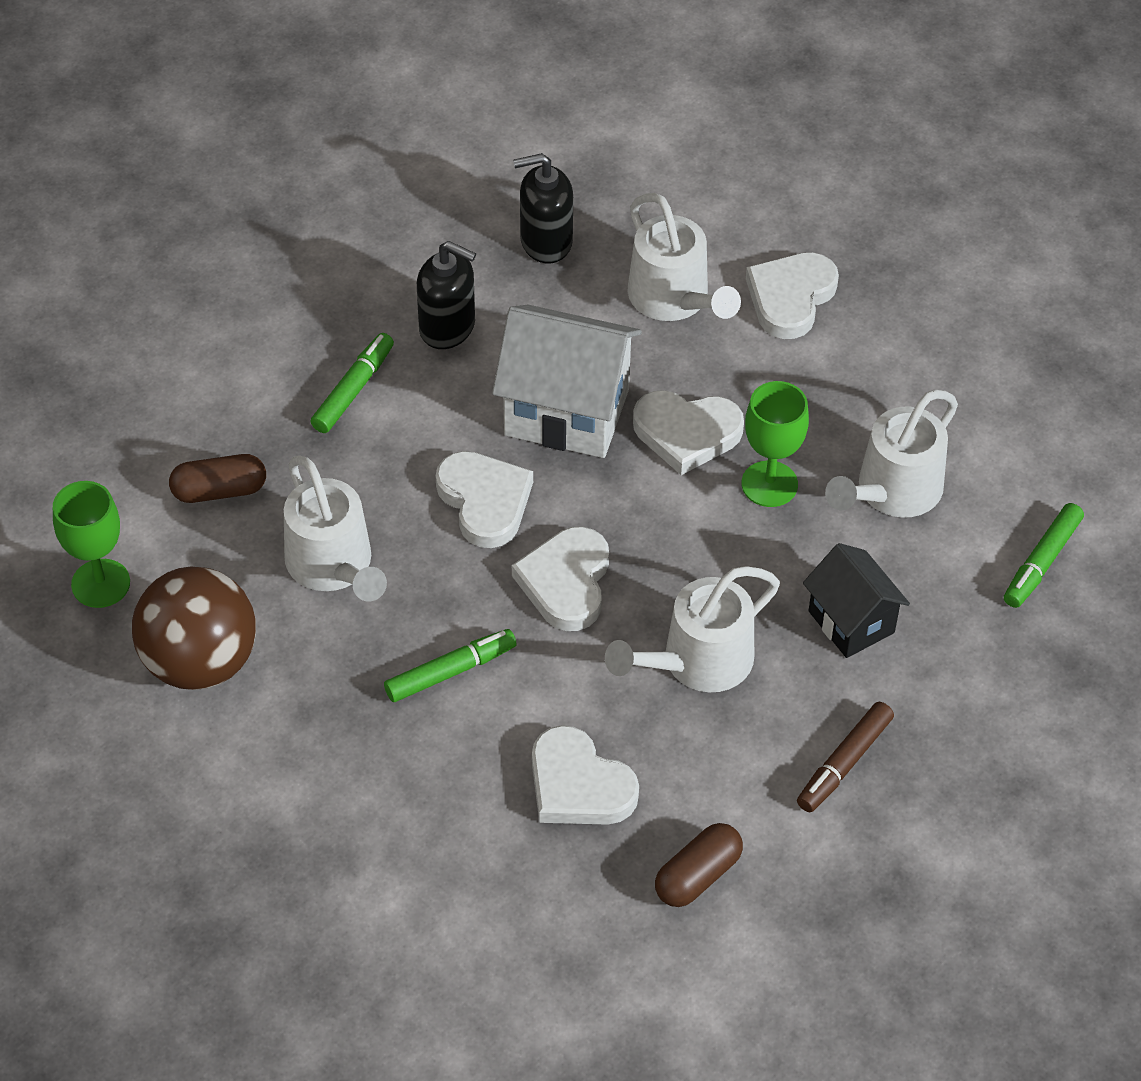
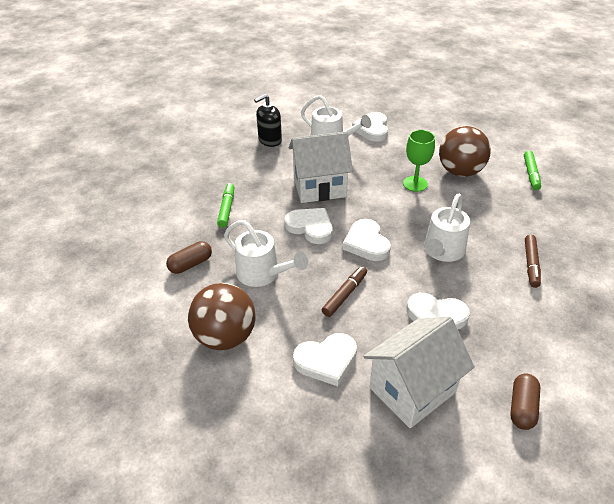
camera: 25 degrees left, 10 degrees down
green goblet [53,481,130,608] -> none
green marker [384,629,517,702] -> brown marker [322,266,367,317]
black soap dispenser [417,241,476,349] -> none
white heart [633,390,744,475] -> white heart moved to [293,333,357,386]
brown capsule [655,823,743,907] -> brown capsule moved to [510,373,540,430]
black house [803,543,910,658] -> none
white watering can [825,390,958,518] -> brown ball [439,126,491,177]
none -> white house [363,316,475,428]

